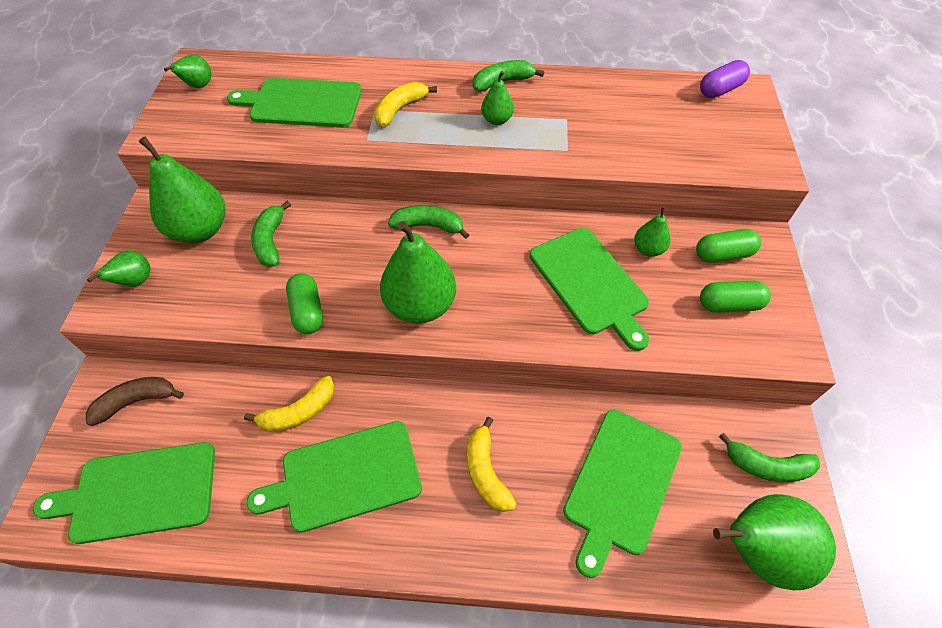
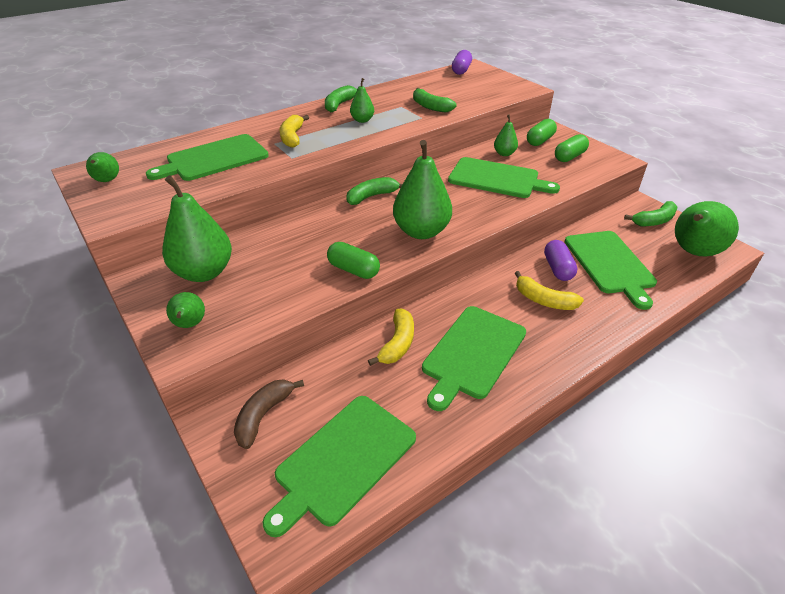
camera: 40 degrees left, 15 degrees down
green banana [251,201,291,267] -> green banana moved to [413,88,457,112]
none -> purple capsule [544,240,578,281]

